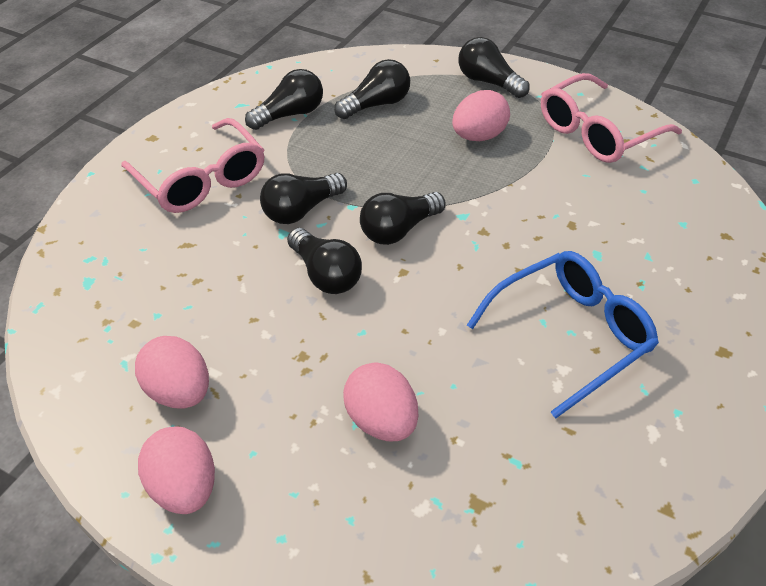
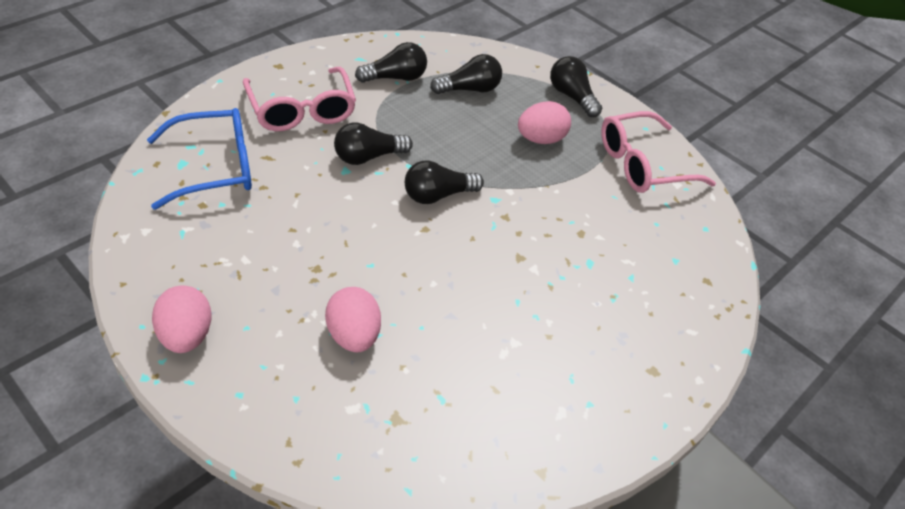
camera: 10 degrees right, 0 degrees up
pink egg [135,336,209,409] -> none
black light bulb [287,228,362,294] -> none
blue glasses [467,251,659,418] -> blue glasses moved to [147,108,252,210]

